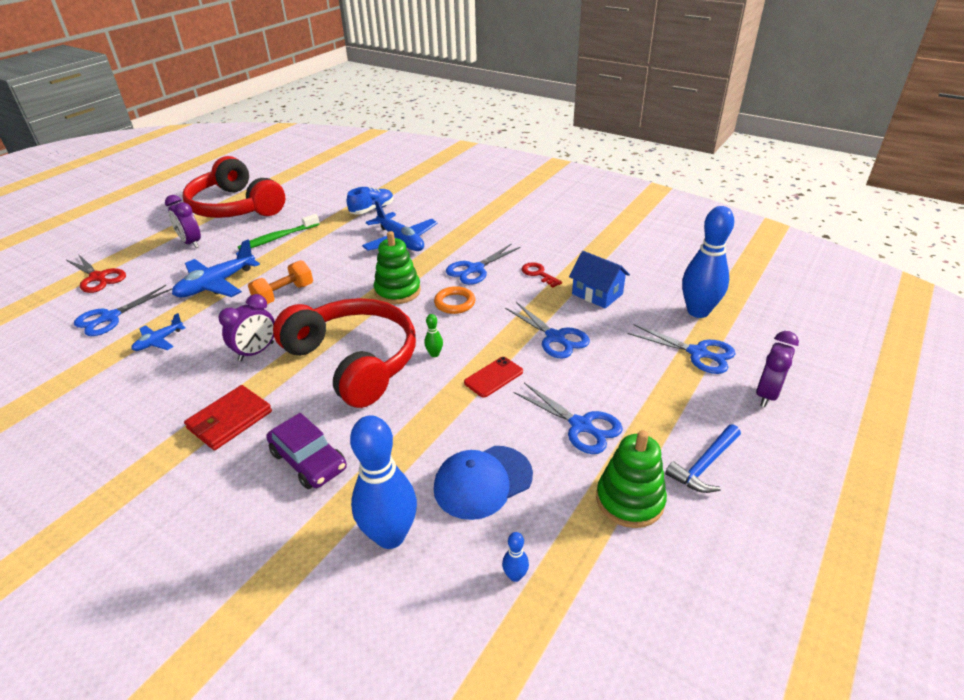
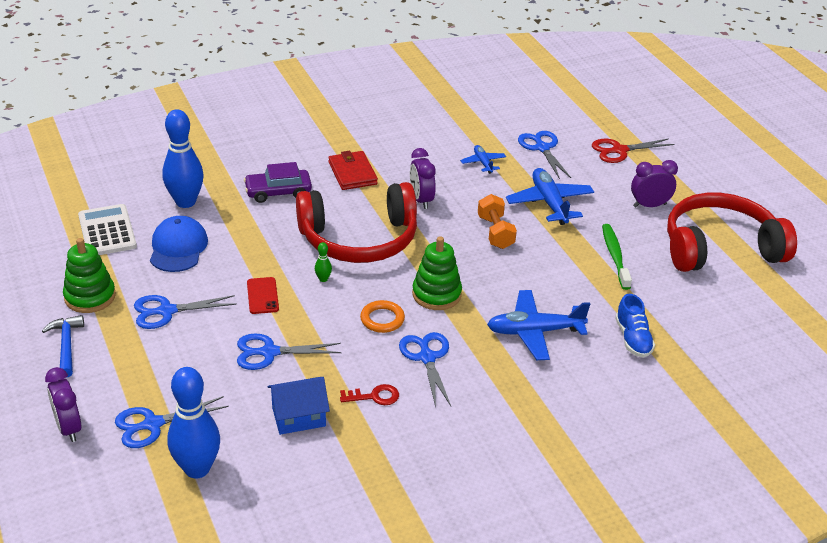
camera: 120 degrees right, 0 degrees up
blue bowling pin [502,532,529,582] -> white calculator [78,204,137,255]

